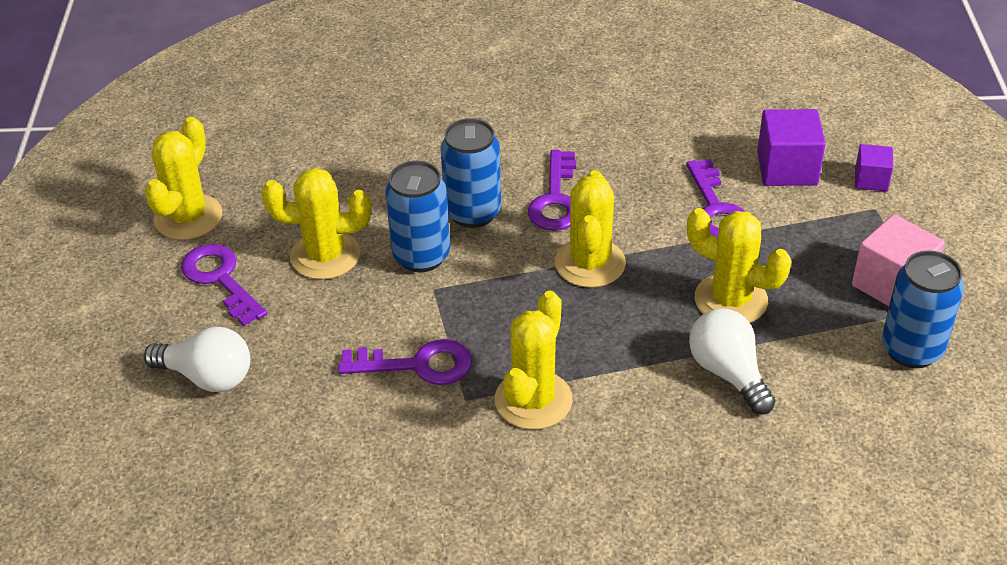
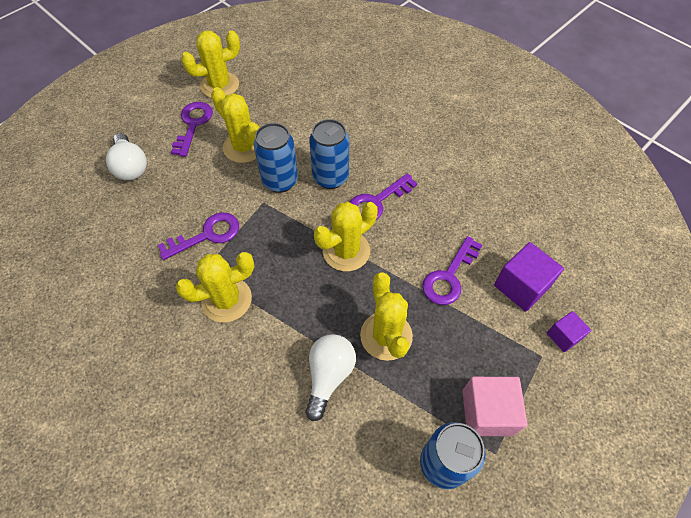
camera: 45 degrees right, 15 degrees up
purple key [338,339,472,385] -> purple key turned 75 degrees counterclockwise [158,212,239,260]

